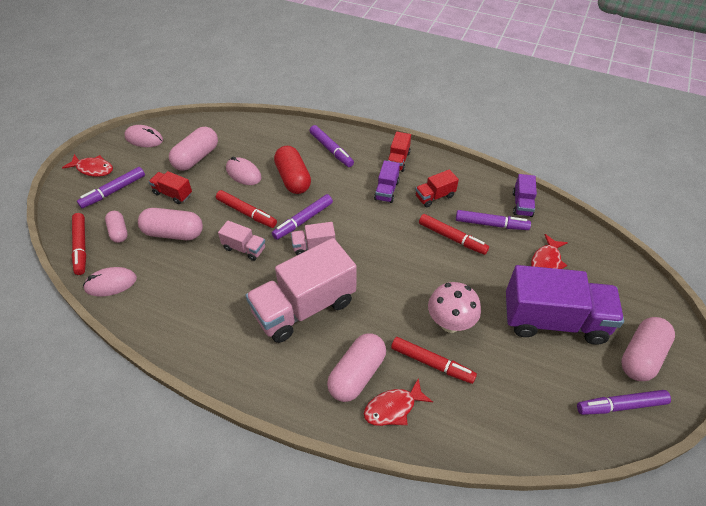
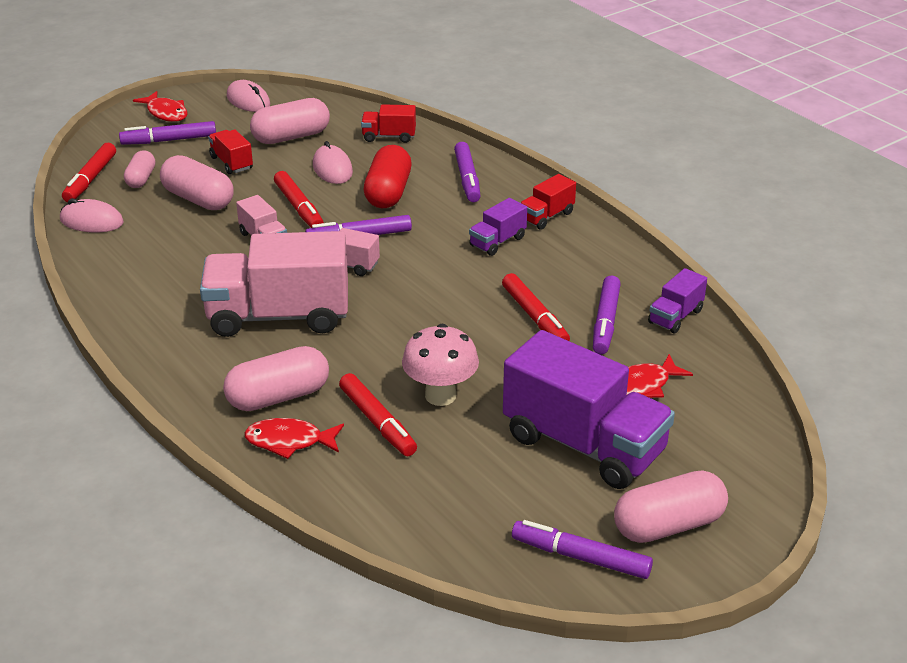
camera: 30 degrees right, 15 degrees down
red truck [415,169,459,207] -> red truck moved to [361,104,416,143]
purple marker [456,210,531,230] -> purple marker turned 60 degrees clockwise [593,276,621,354]

